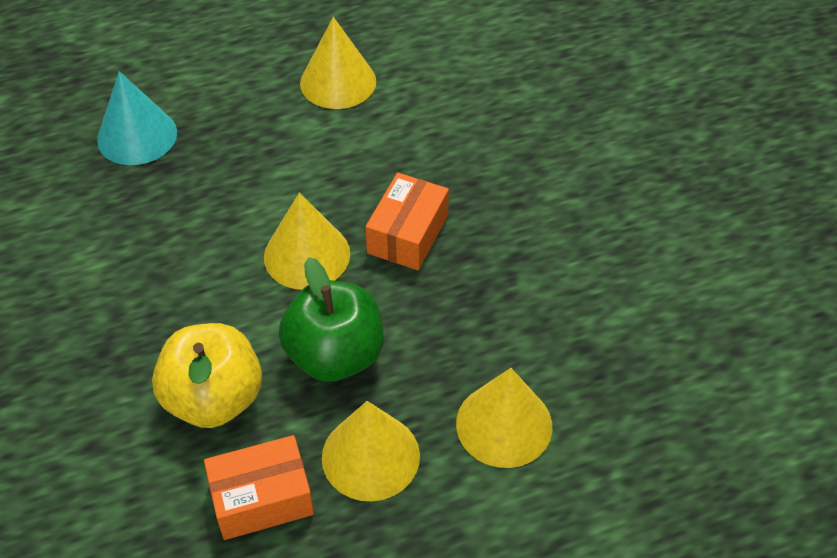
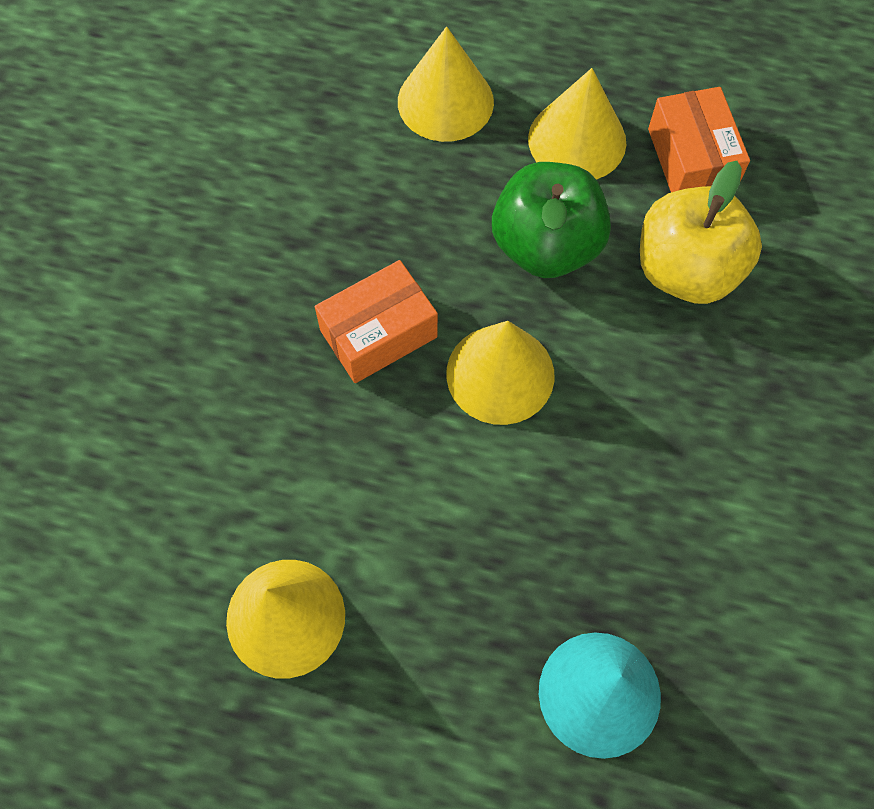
camera: 145 degrees left, 15 degrees up
orange box [204,435,314,540] -> orange box turned 60 degrees clockwise [648,87,750,192]

